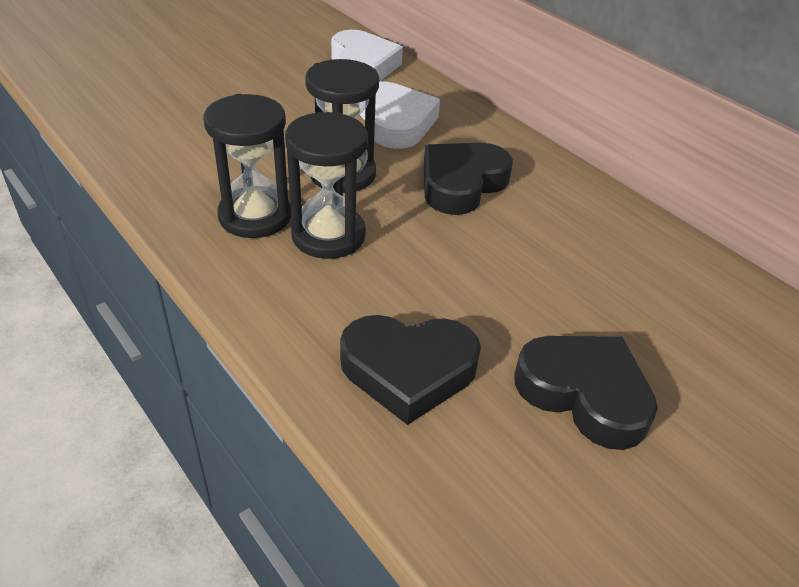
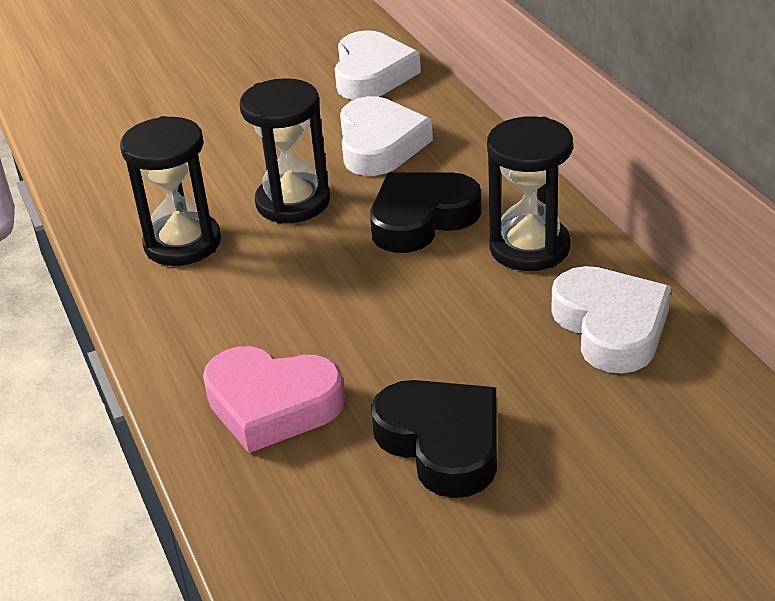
camera: 20 degrees right, 5 degrees down
black hourglass [285,112,368,259] -> black hourglass moved to [487,116,573,271]
black heart [340,315,481,425] -> pink heart [203,346,345,453]
none -> white heart [552,266,671,374]

